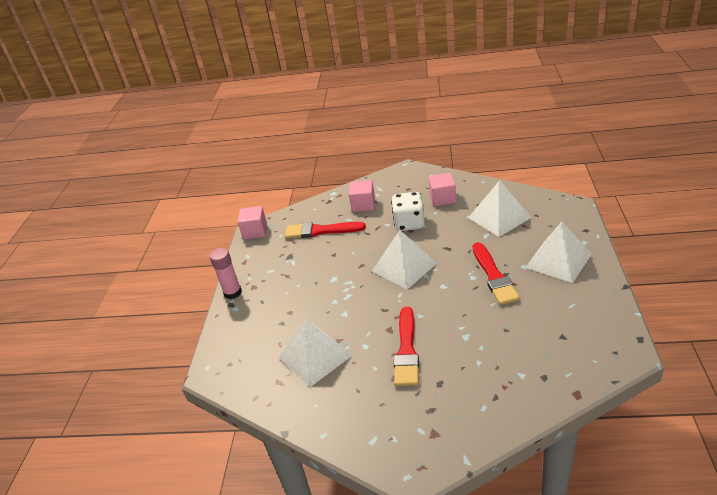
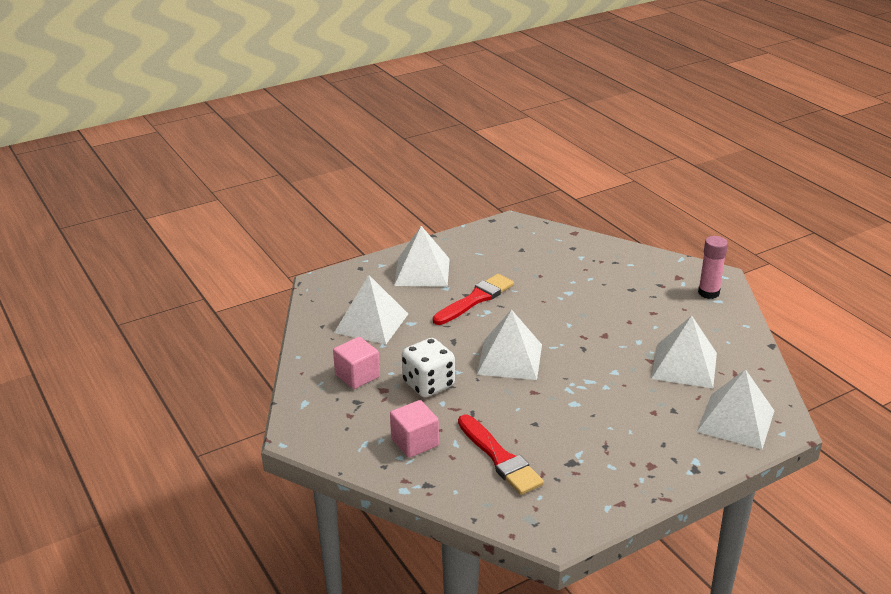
camera: 130 degrees left, 5 degrees down
pink glue stick [210,248,242,299] -> pink glue stick moved to [698,236,728,299]
pink cube [238,206,267,240] -> none
red brush [394,307,419,386] -> none
none -> white pyramid [697,369,774,449]

